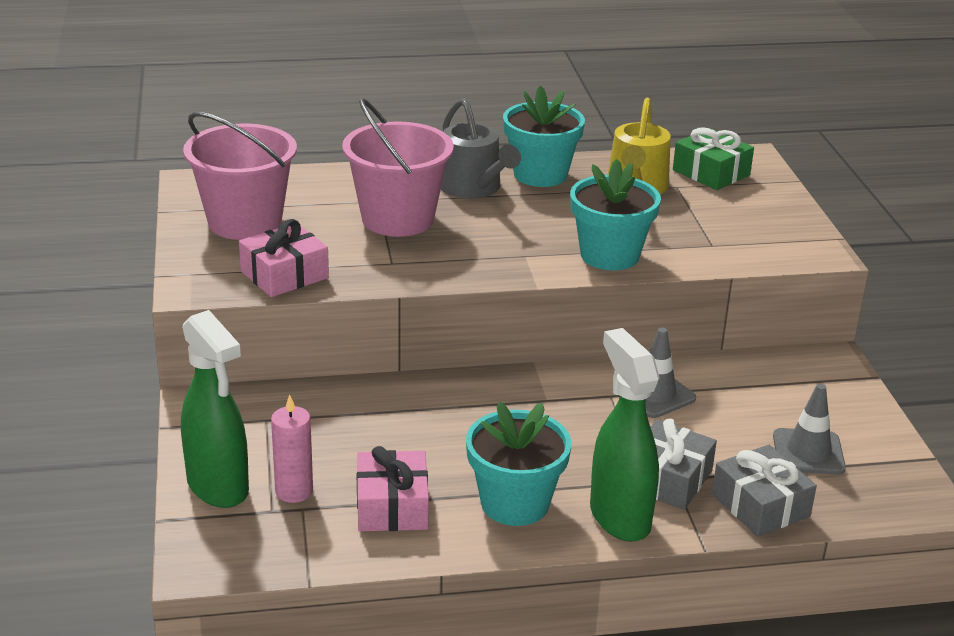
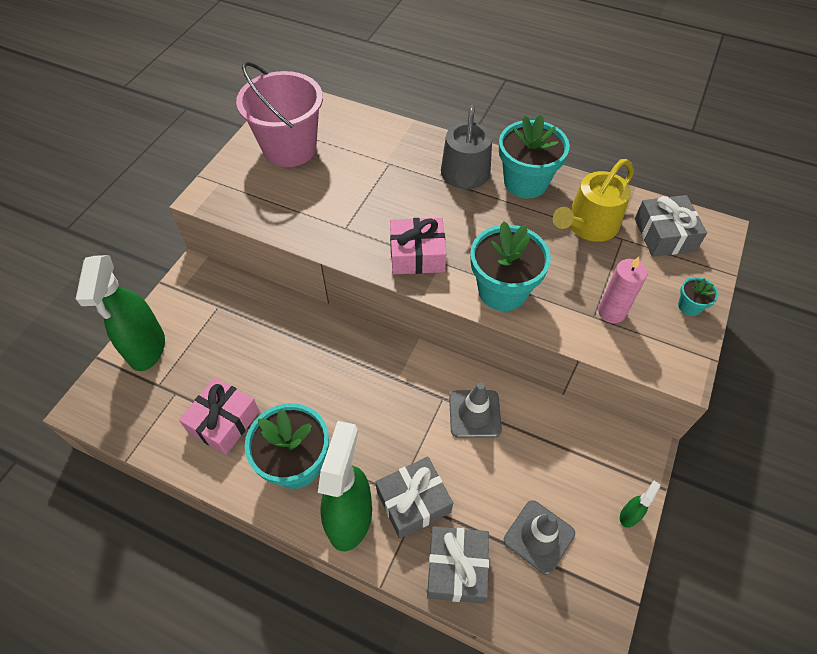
camera: 35 degrees right, 25 degrees up
pink gift [239,219,329,297] -> pink gift moved to [390,218,446,274]
pink candle [271,394,313,503] -> pink candle moved to [598,257,648,323]
pink bucket [342,98,454,237] -> none
green gift [673,127,754,190] -> grey gift [635,195,707,257]
none -> green spray bottle [620,481,660,528]
none -> turquoise flower pot [678,277,718,316]

